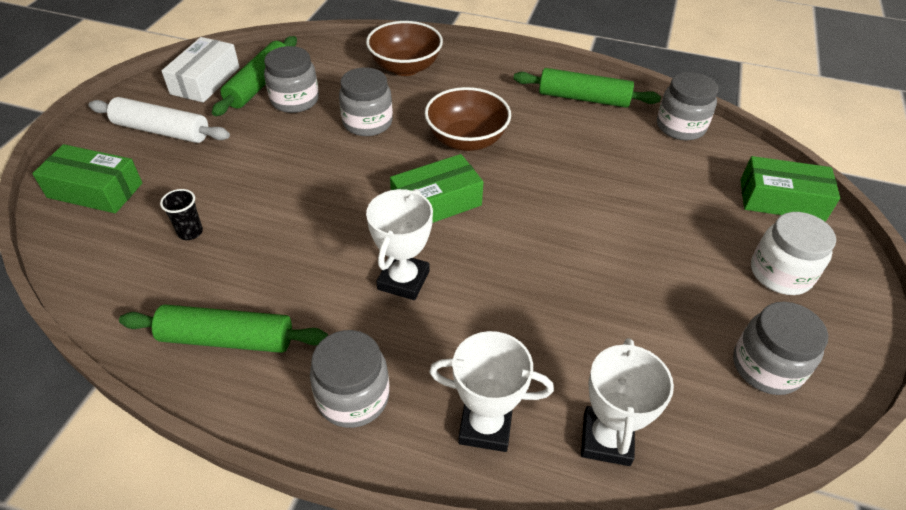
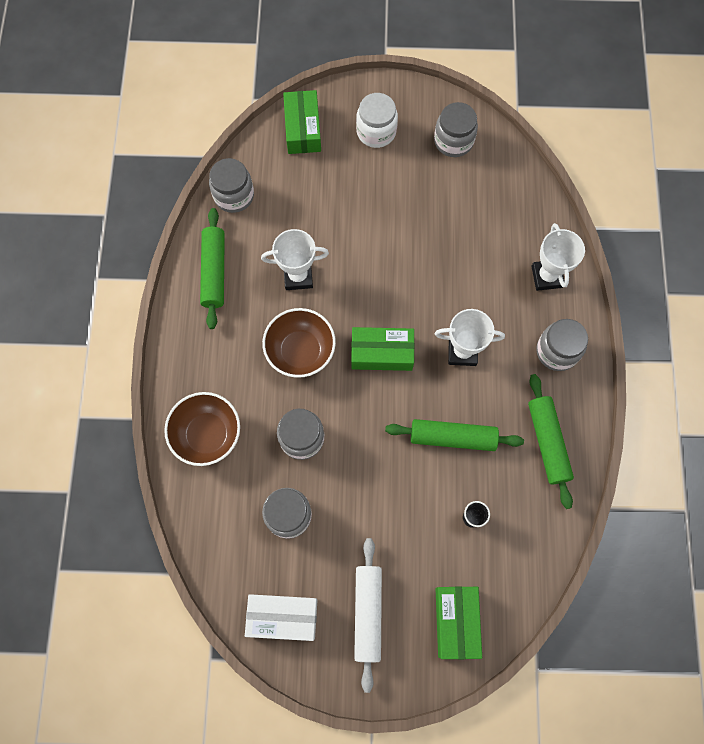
camera: 105 degrees left, 25 degrees up
green rolling pin [212,36,297,116] -> green rolling pin moved to [385,419,524,451]
green box [390,154,484,223] -> green box turned 45 degrees counterclockwise [351,327,415,371]
white trophy [581,338,674,466] -> white trophy moved to [261,229,329,290]

